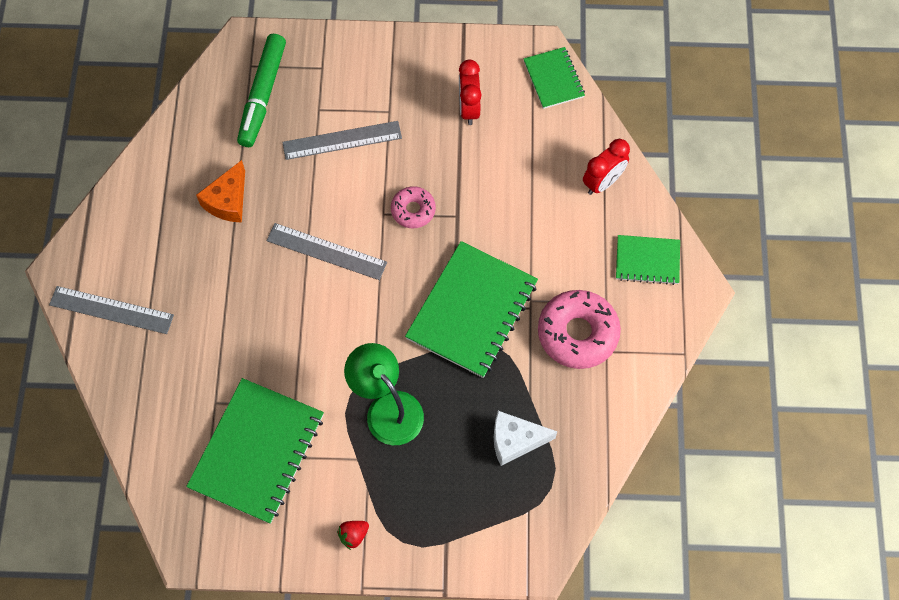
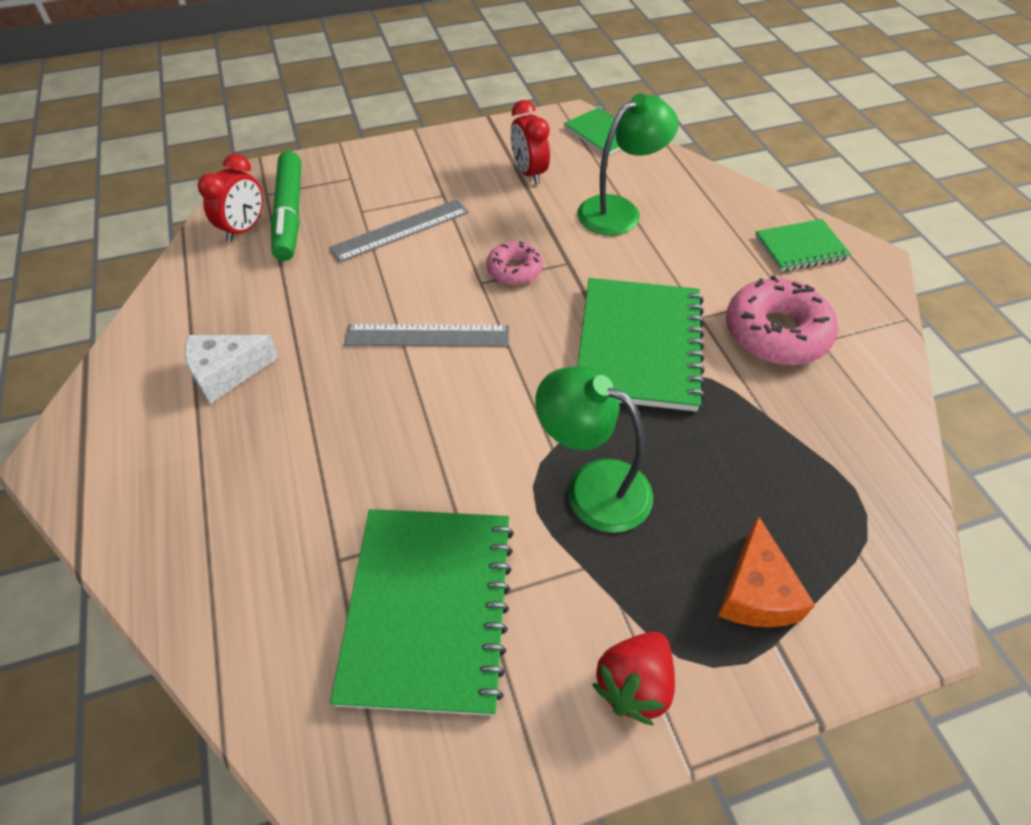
camera: 20 degrees left, 15 degrees down
grey ruler [49,286,174,334] -> none
orange cheese [196,160,245,223] -> orange cheese moved to [718,516,815,627]
red strawberry [337,521,369,550] -> red strawberry [592,632,675,726], size x1.64
white cheese [494,411,557,466] -> white cheese moved to [185,335,279,404]
red clock [583,139,630,195] -> red clock moved to [198,154,263,242]
none -> green lamp [578,93,679,235]

